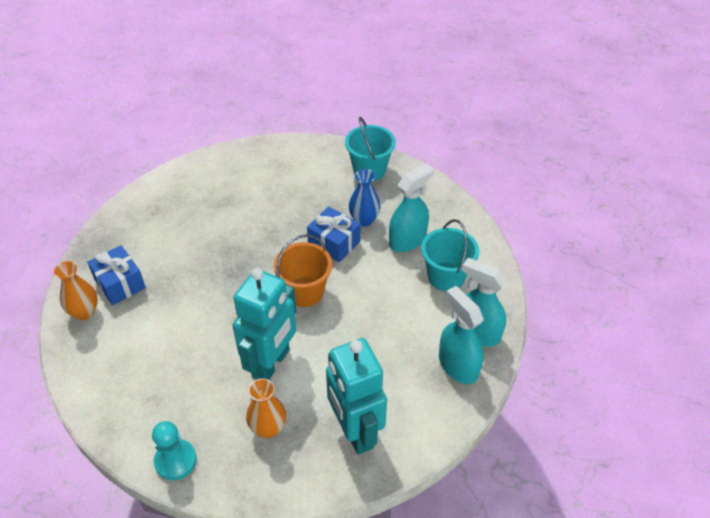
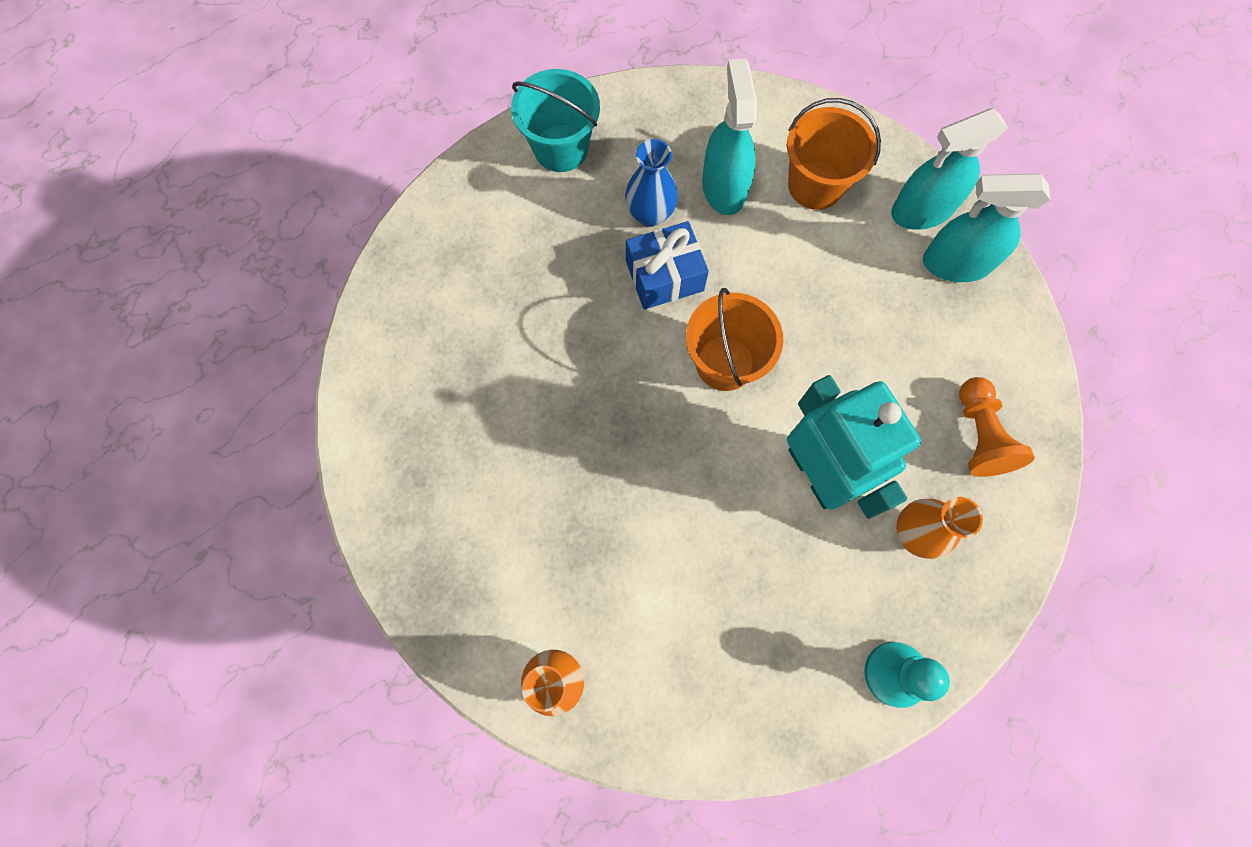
camera: 55 degrees left, 25 degrees up
blue gift [87,245,146,305] -> none
turquoise robot [326,338,387,455] -> orange pawn [959,377,1034,477]
turquoise bucket [421,219,479,291] -> orange bucket [787,98,881,210]

